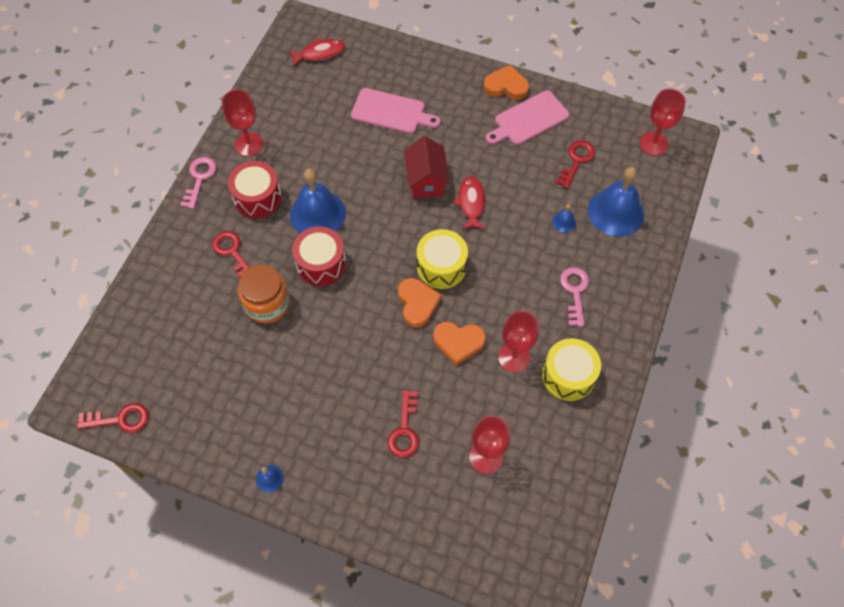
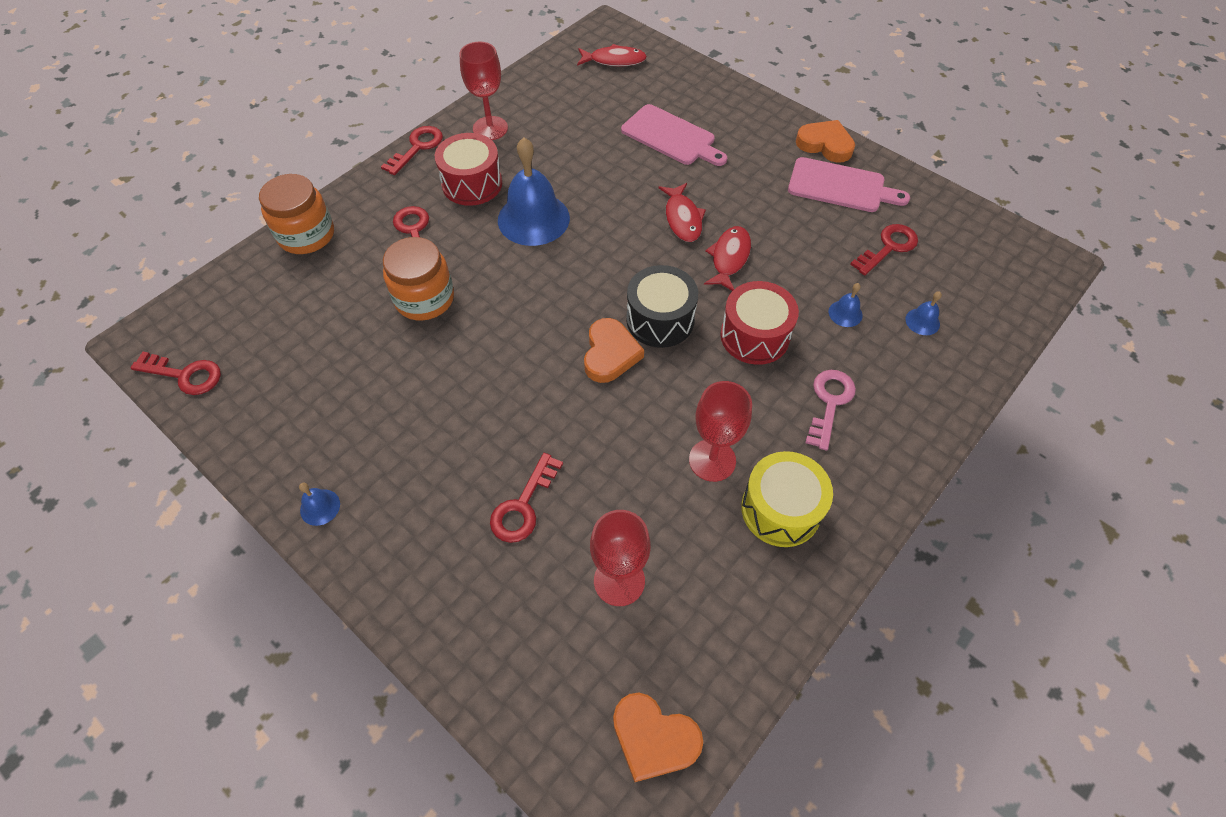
camera: 20 degrees right, 5 degrees down
pink key [180,157,217,209] -> red key [381,126,443,175]
red drum [292,227,346,286] -> red drum moved to [720,281,799,365]
red house [404,136,450,199] -> red fish [659,183,706,242]
yellow drum [417,229,468,289] -> black drum [626,265,698,348]
orange heart [433,322,486,366] -> orange heart moved to [613,693,703,782]
pink cutting board [486,91,569,145] -> pink cutting board turned 150 degrees counterclockwise [788,157,910,212]
blue bell [588,167,644,237] -> blue bell [905,291,942,335], size x0.43
red goblet [639,89,686,156] -> none
none -> orange jar [259,174,334,254]

